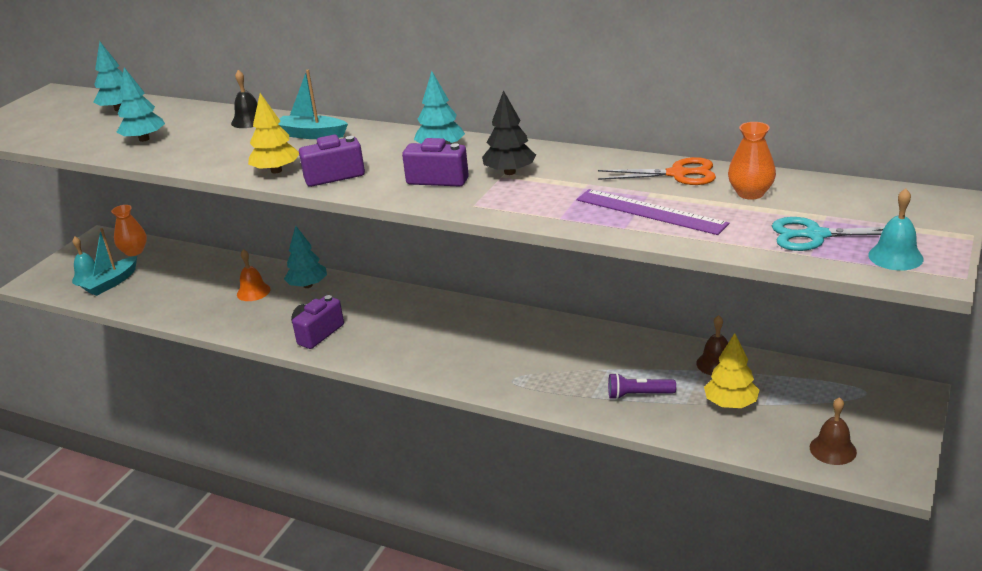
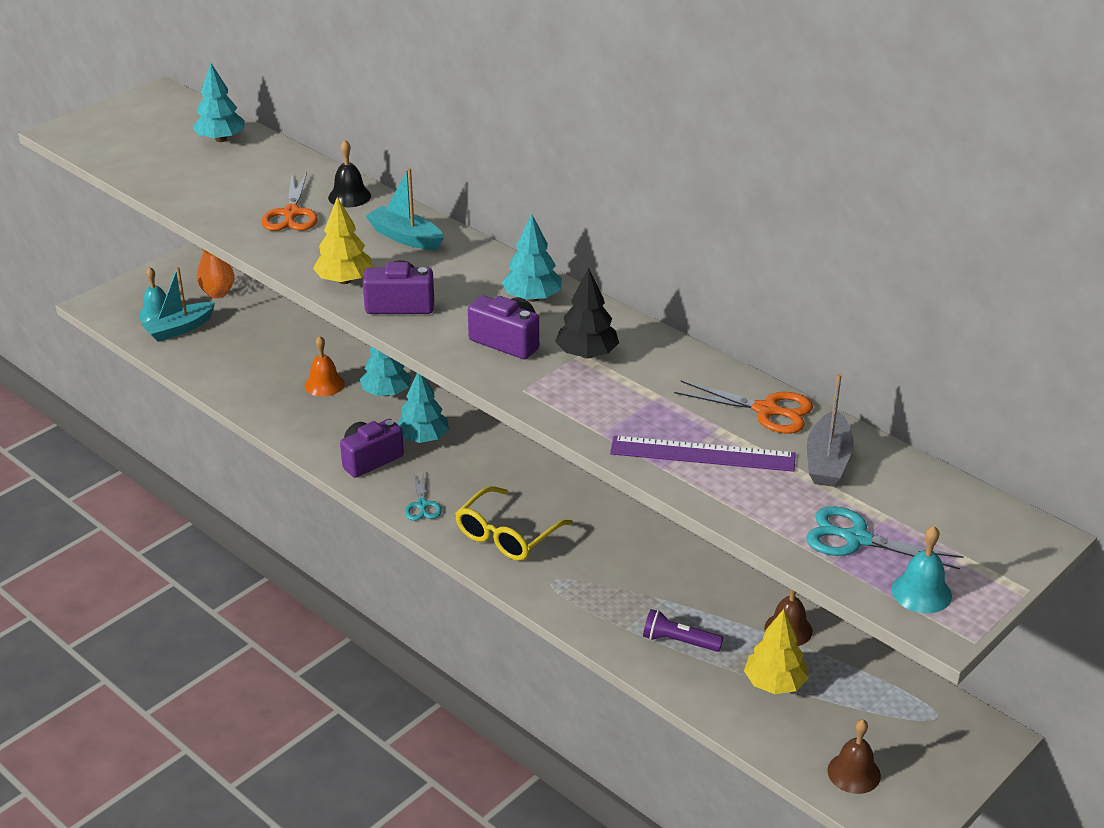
camera: 15 degrees right, 5 degrees up
turquoise tree [116,67,165,142] -> turquoise tree moved to [397,373,449,443]
purple ruler [577,189,729,235] -> purple ruler turned 45 degrees counterclockwise [610,436,796,472]
orange vase [728,122,776,200] -> grey boat [807,374,854,487]
none -> orange scissors [261,172,318,231]
none -> turquoise scissors [405,470,442,521]
none -> yellow glasses [455,486,573,561]

